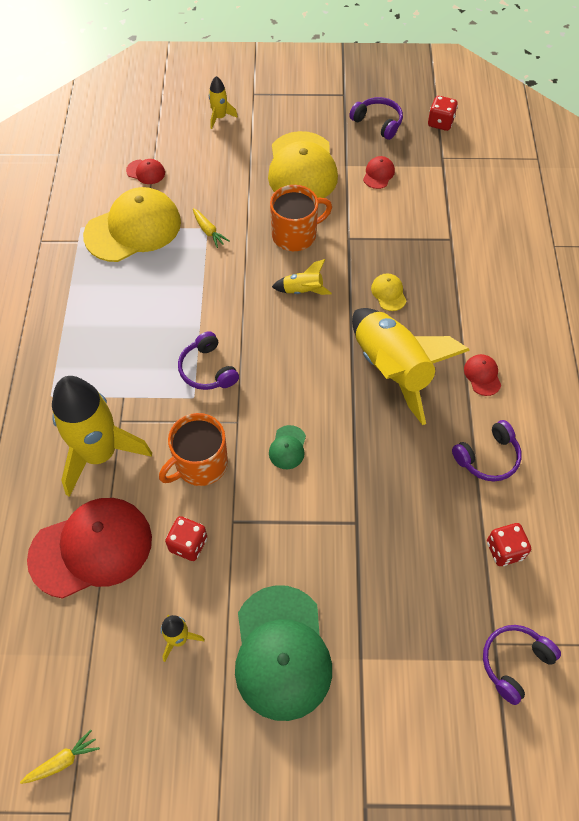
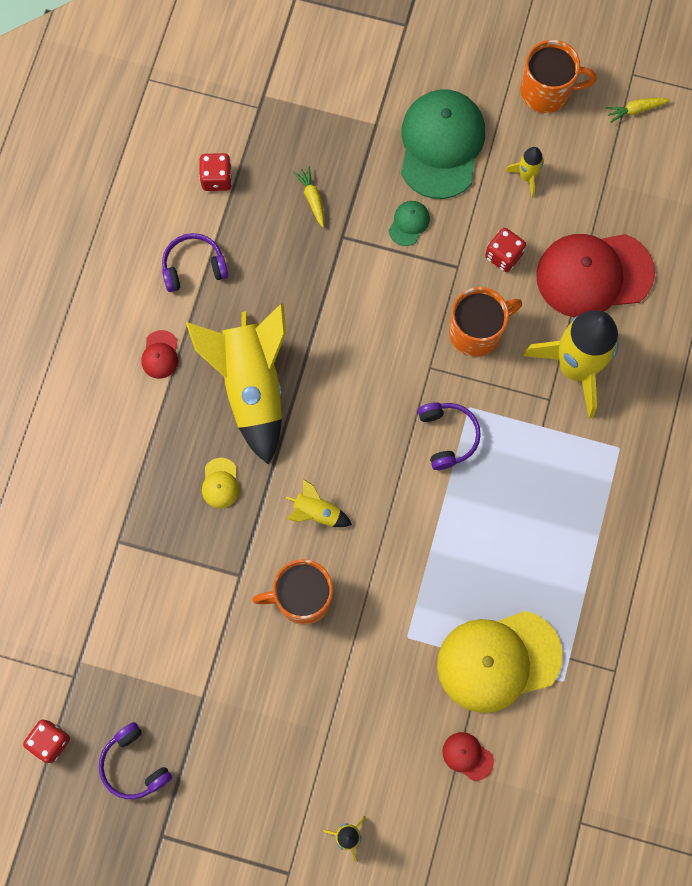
camera: 165 degrees left, 15 degrees up
yellow carrot [193,208,229,248] -> yellow carrot moved to [293,166,324,227]
yellow cap [268,131,338,198] -> none
green cap [269,425,306,469] -> green cap moved to [389,201,430,246]
red cap [363,156,395,189] -> none
purple headphones [483,625,561,705] -> none
none -> orange mug [520,40,597,113]

